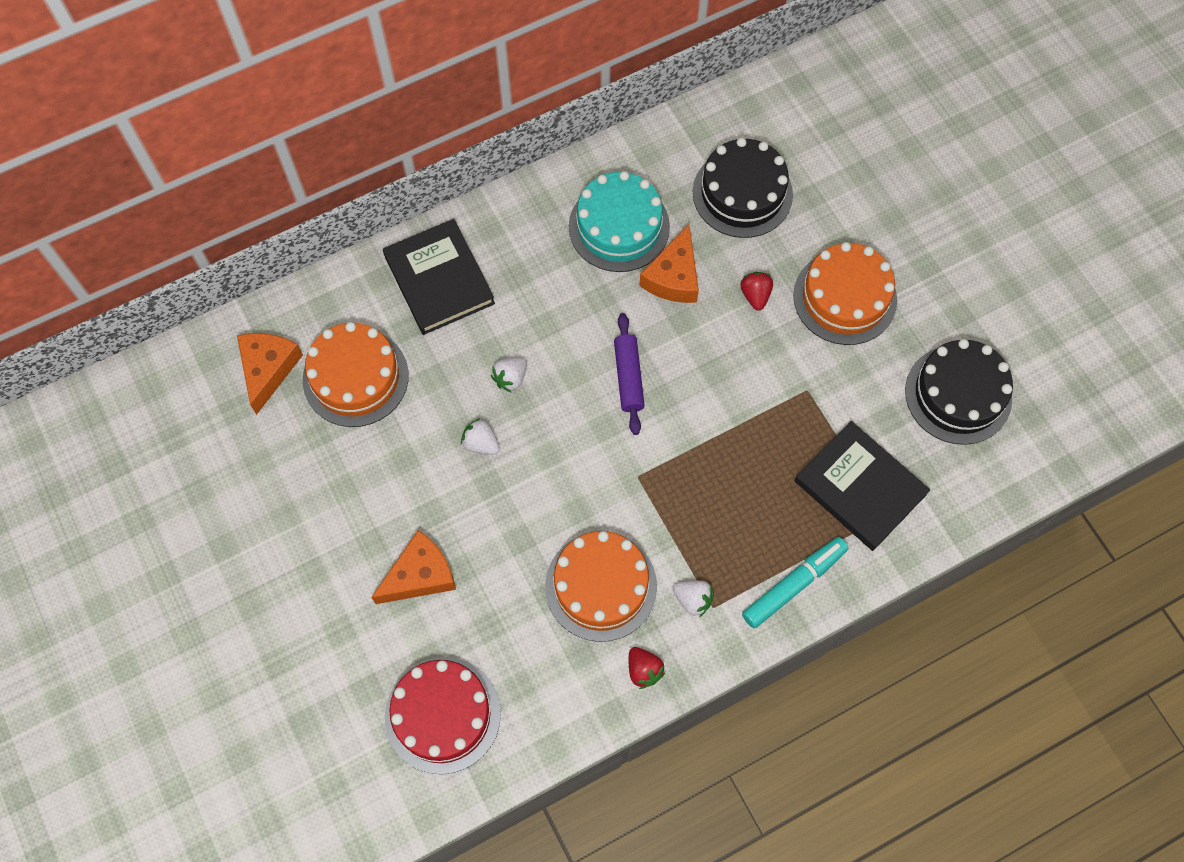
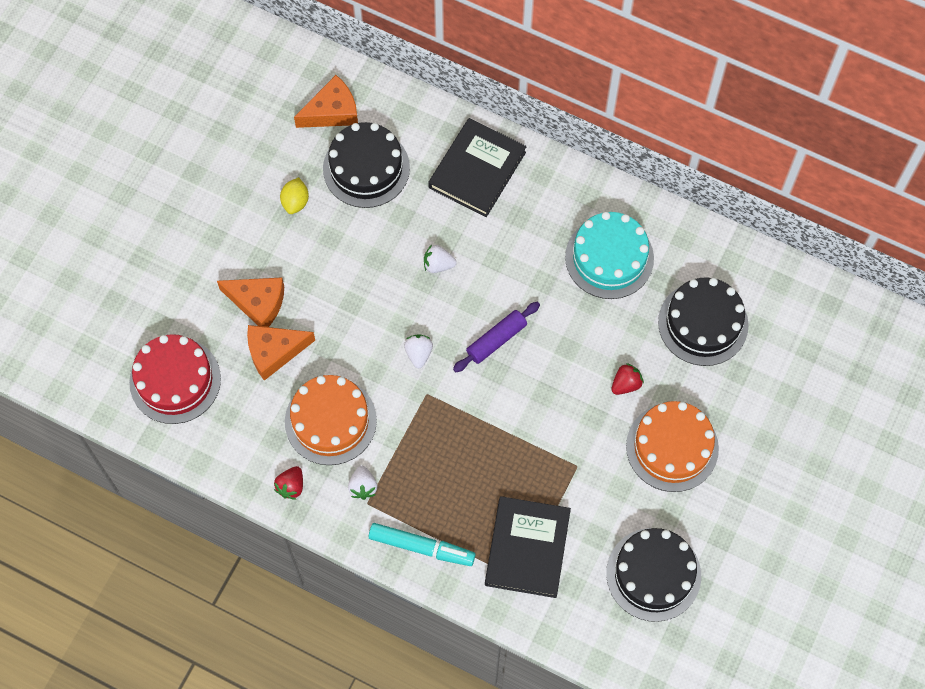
camera: 55 degrees right, 0 degrees up
orange cake [303,322,409,427] -> black cake [323,122,410,208]
white strawberry [461,418,500,455] -> white strawberry moved to [404,334,433,368]
orange cheese [639,224,699,303] -> orange cheese moved to [247,325,315,381]
none -> yellow lemon [280,177,309,214]

